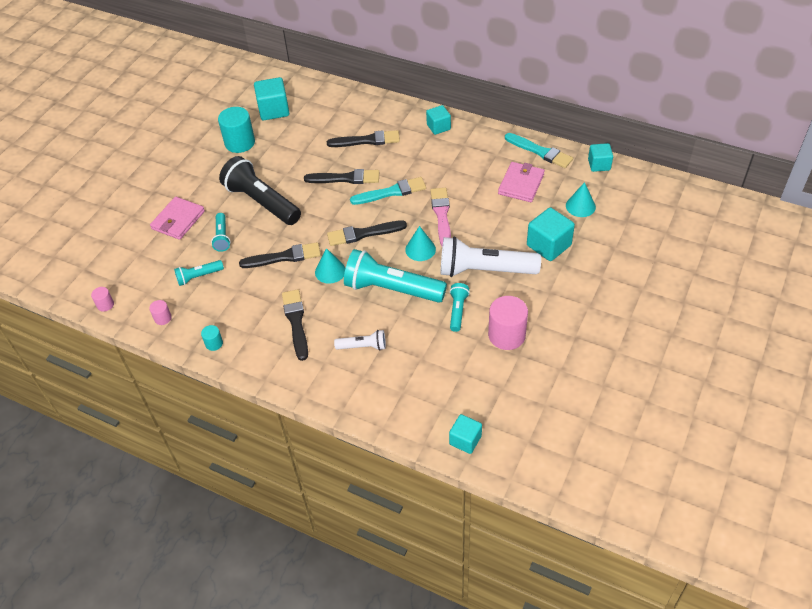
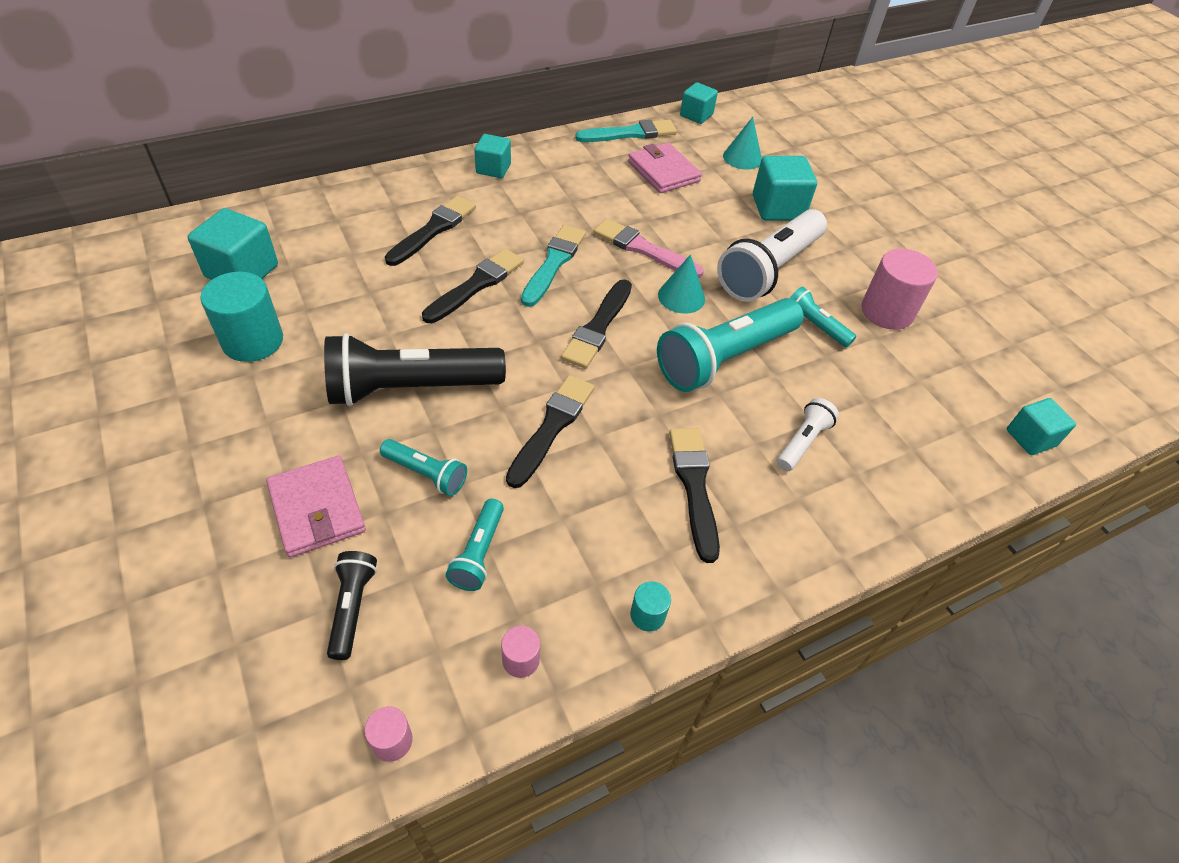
camera: 60 degrees left, 0 degrees up
black brush [282,289,308,361] -> black brush turned 60 degrees clockwise [669,428,720,563]
turquoise cone [315,248,346,284] -> none
none -> black flashlight [327,551,377,660]

